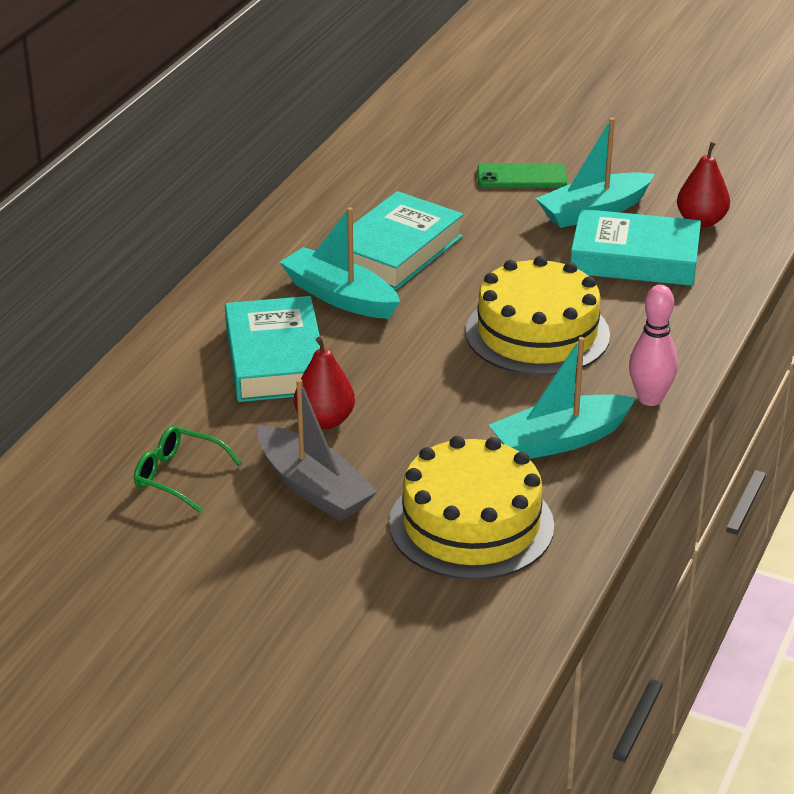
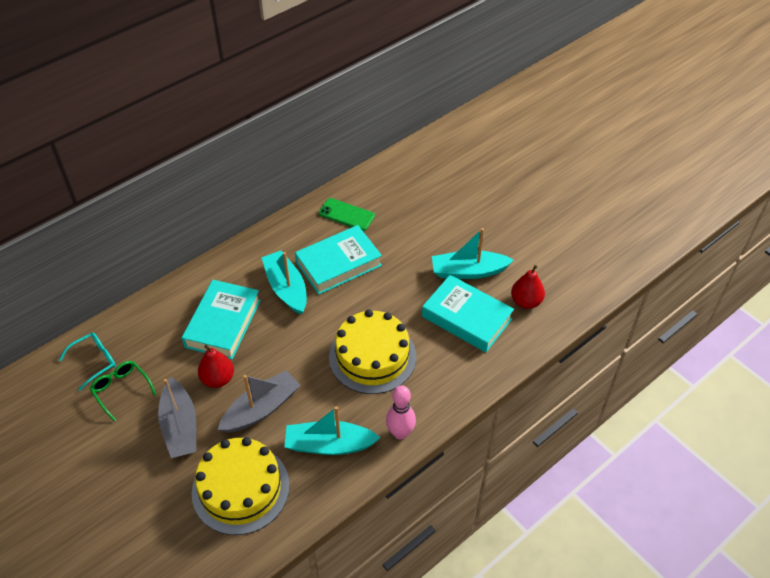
camera: 25 degrees right, 15 degrees up
green phone [477,163,567,188] -> green phone moved to [319,198,375,231]
none -> turquoise glasses [59,333,116,391]
none -> grey boat [218,370,301,433]

